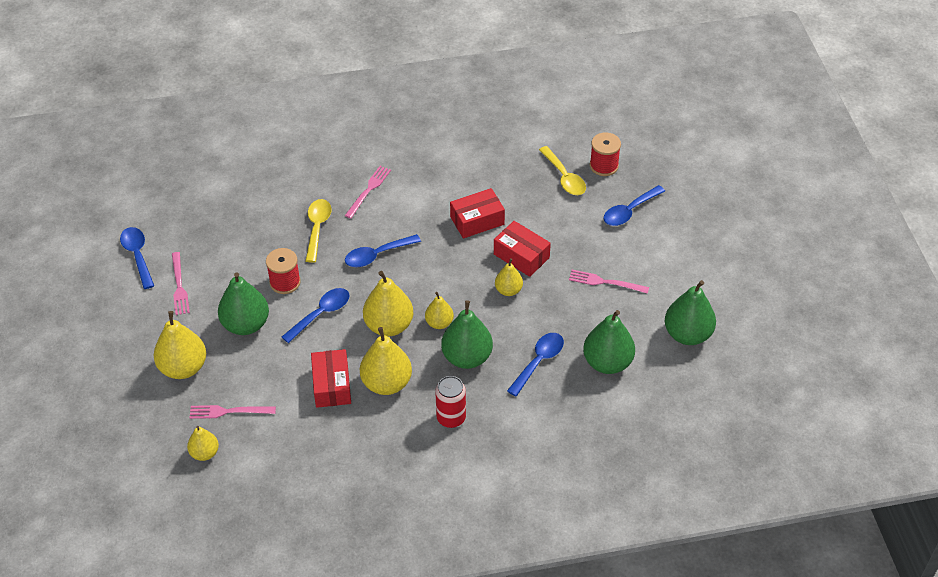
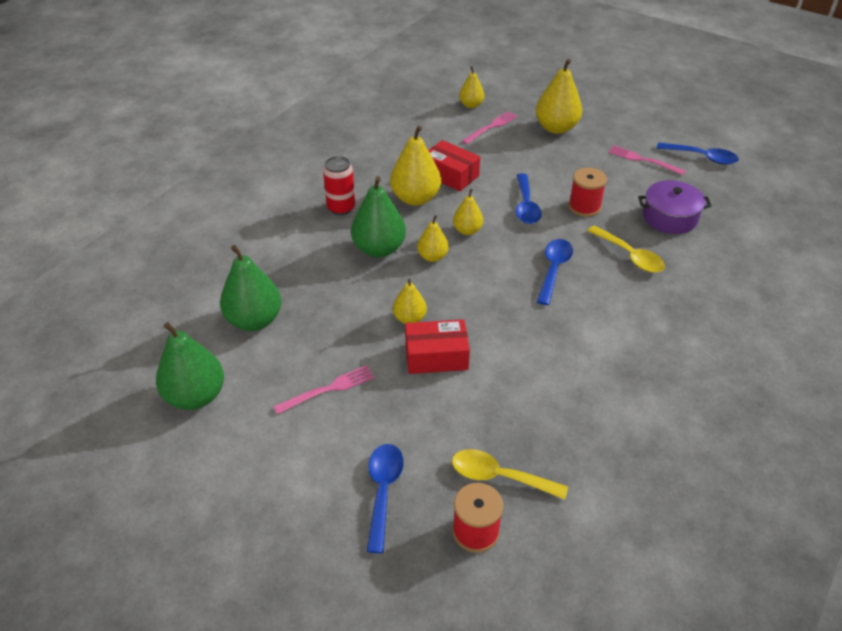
camera: 135 degrees right, 5 degrees down
green pear [218,272,269,335] -> none
pink fork [345,166,391,218] -> none
yellow pear [363,271,413,336] -> yellow pear [453,189,483,235], size x0.57
red box [450,188,505,238] -> none
blue spoon [507,333,564,396] -> none
none -> purple pot [638,180,711,234]

